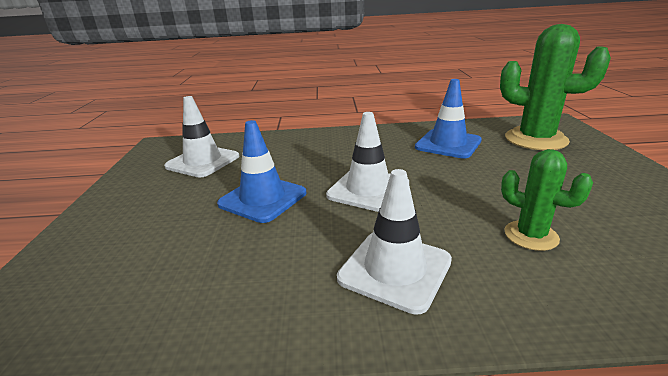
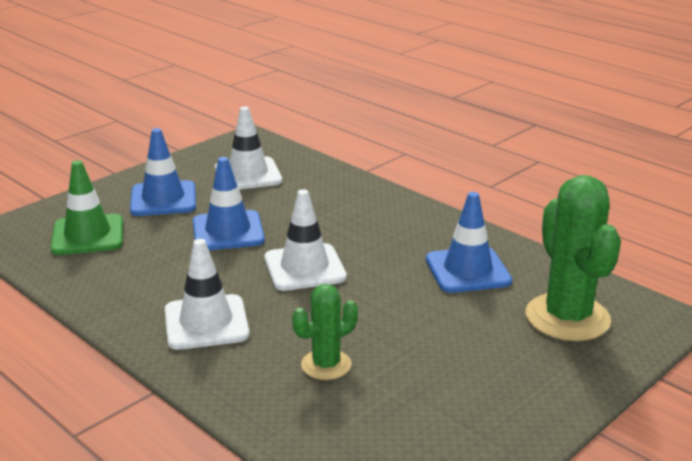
camera: 45 degrees right, 0 degrees up
green cactus [501,149,593,251] -> green cactus turned 60 degrees clockwise [292,284,358,380]
none -> green traffic cone [50,160,123,255]
none -> blue traffic cone [130,128,196,216]

